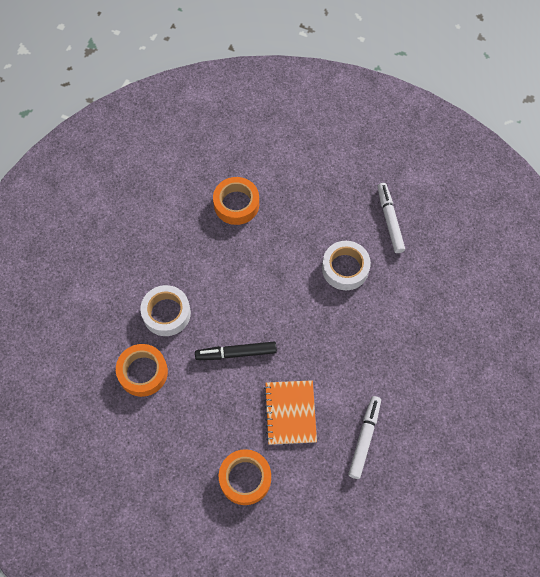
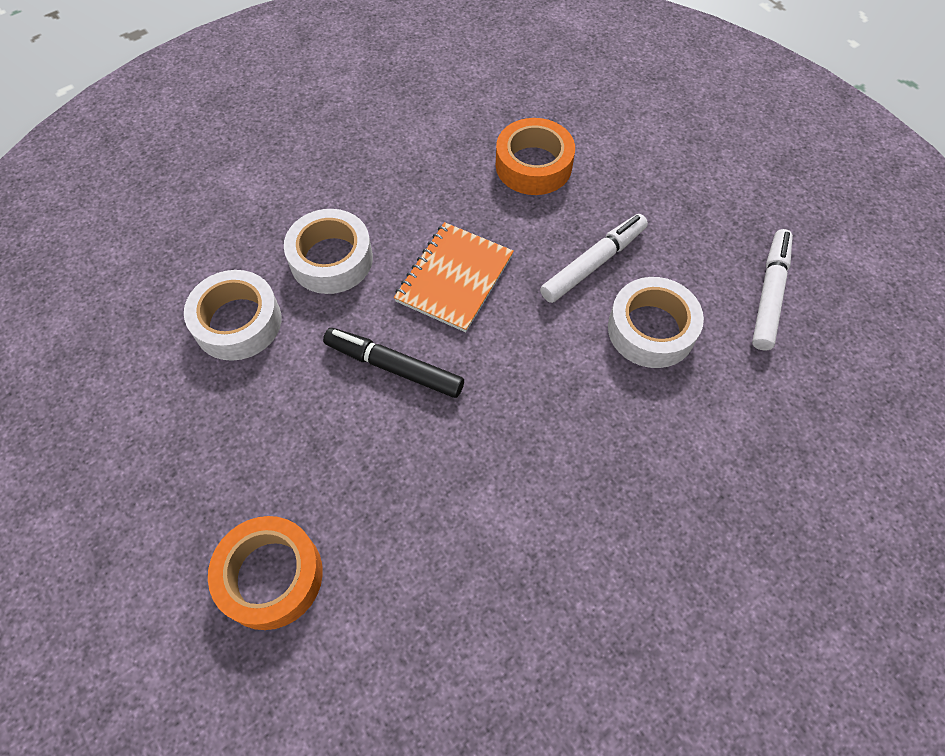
camera: 30 degrees right, 5 degrees down
orange tape [116,344,168,397] -> white tape [184,270,281,361]
orange notebook [264,380,317,445] -> orange notebook moved to [394,222,514,332]
white marker [348,396,381,479] -> white marker moved to [540,214,648,303]

